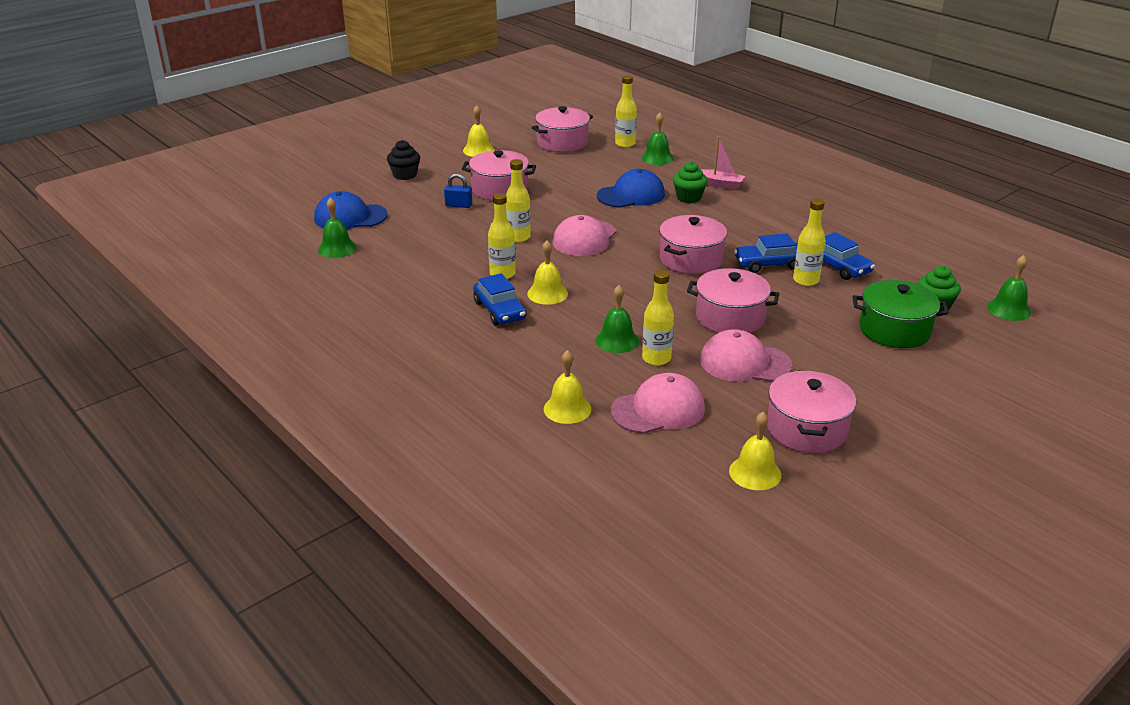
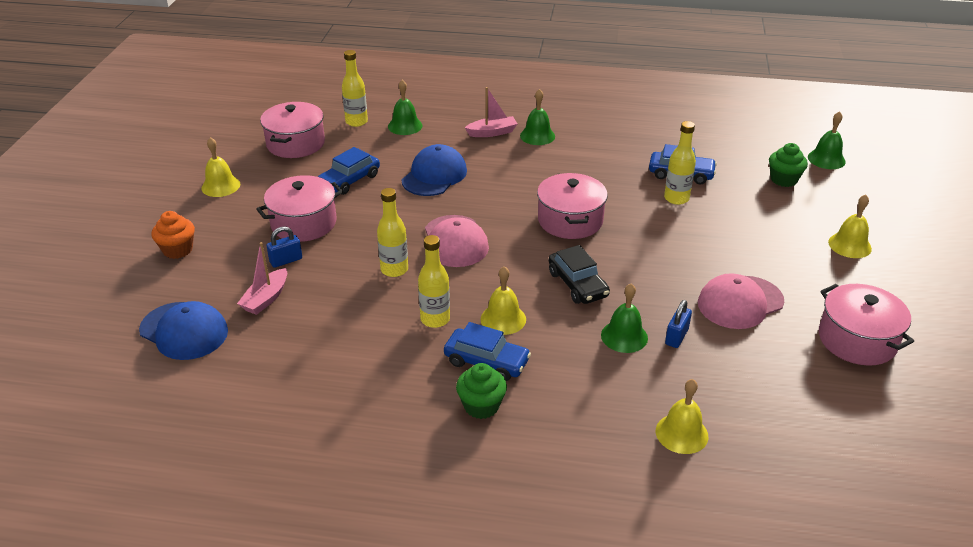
camera: 40 degrees left, 5 degrees up
blue cap [314,191,388,229] -> blue cap turned 105 degrees counterclockwise [139,301,228,360]
green bell [318,197,357,258] -> green bell moved to [520,89,555,145]
black cupcake [387,140,420,180] -> orange cupcake [151,211,195,259]
pink cap [611,373,705,434] -> none
yellow bottle [642,270,674,366] -> blue padlock [665,300,692,348]
green cupcake [673,162,708,203] -> green cupcake moved to [456,363,507,419]
pink pot [687,268,779,333] -> none
yellow bell [729,412,781,490] -> yellow bell moved to [828,194,872,258]
blue car [734,234,798,273] -> blue car moved to [318,147,380,195]
green pot [852,280,949,349] -> none
none -> pink boat [237,242,287,315]
none -> black car [549,245,610,304]

